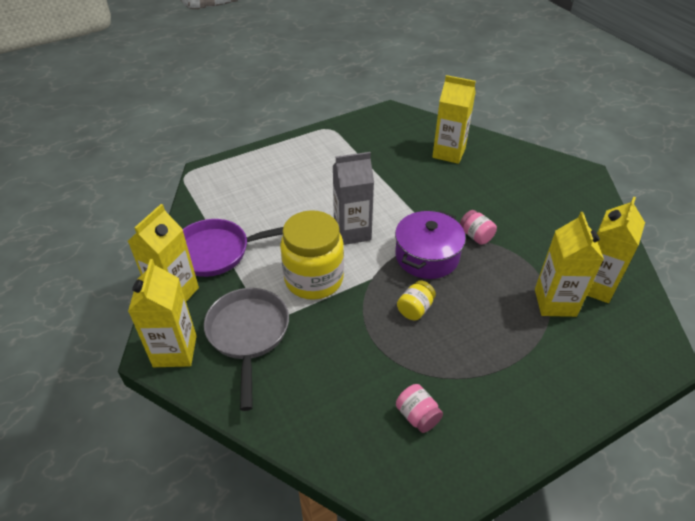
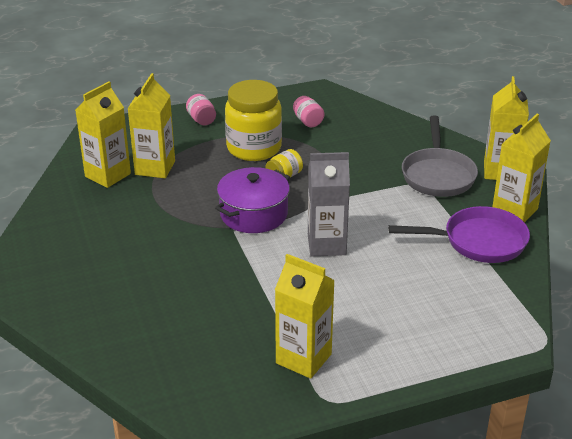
camera: 170 degrees left, 10 degrees down
yellow jar [280,210,344,300] -> yellow jar moved to [225,80,282,161]
yellow carton [432,75,476,164] -> yellow carton moved to [275,254,335,379]
pink jar [460,210,497,245] -> pink jar moved to [186,94,216,125]

